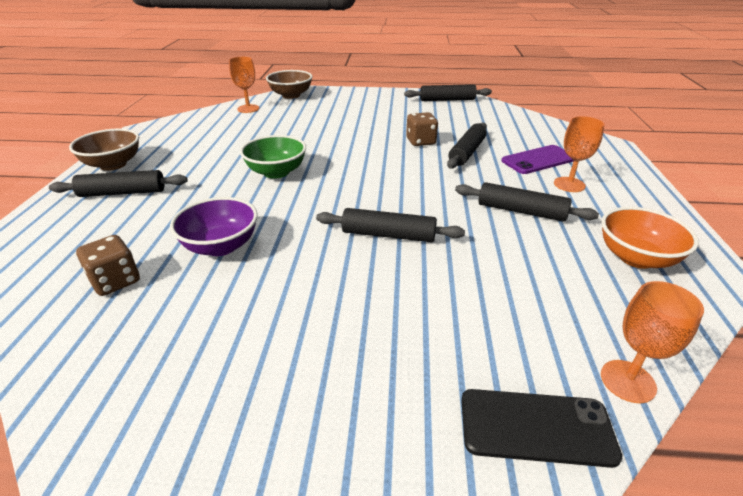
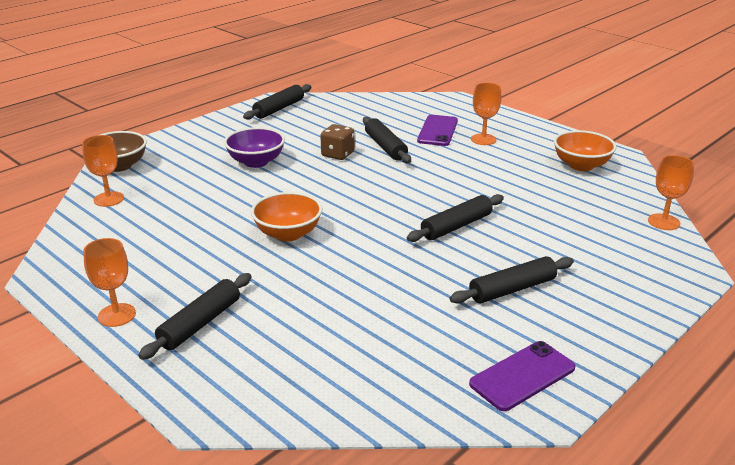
camera: 50 degrees left, 5 degrees down
brown bowl [69,129,139,171] -> orange goblet [83,238,136,327]
brown dice [76,235,140,296] -> none
purple bowl [170,197,258,256] -> purple bowl moved to [224,127,285,168]
green bowl [240,135,306,179] -> orange bowl [251,192,322,242]
black rolling pin [455,182,599,222] -> black rolling pin moved to [450,256,574,304]
black phone [461,389,622,468] -> none
none -> purple phone [469,341,576,411]

